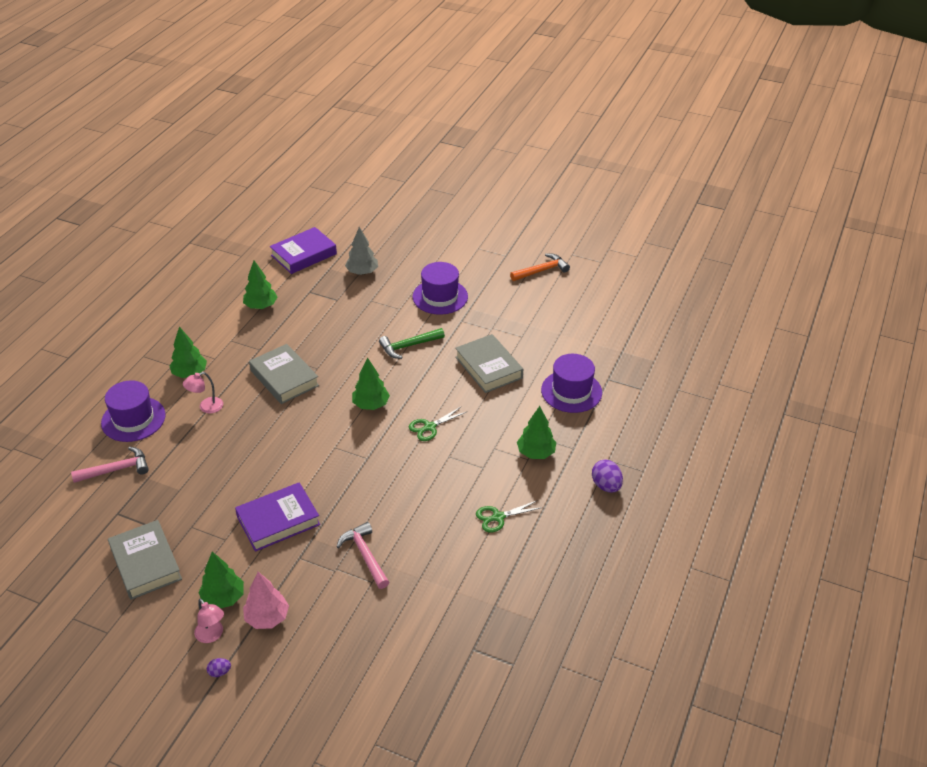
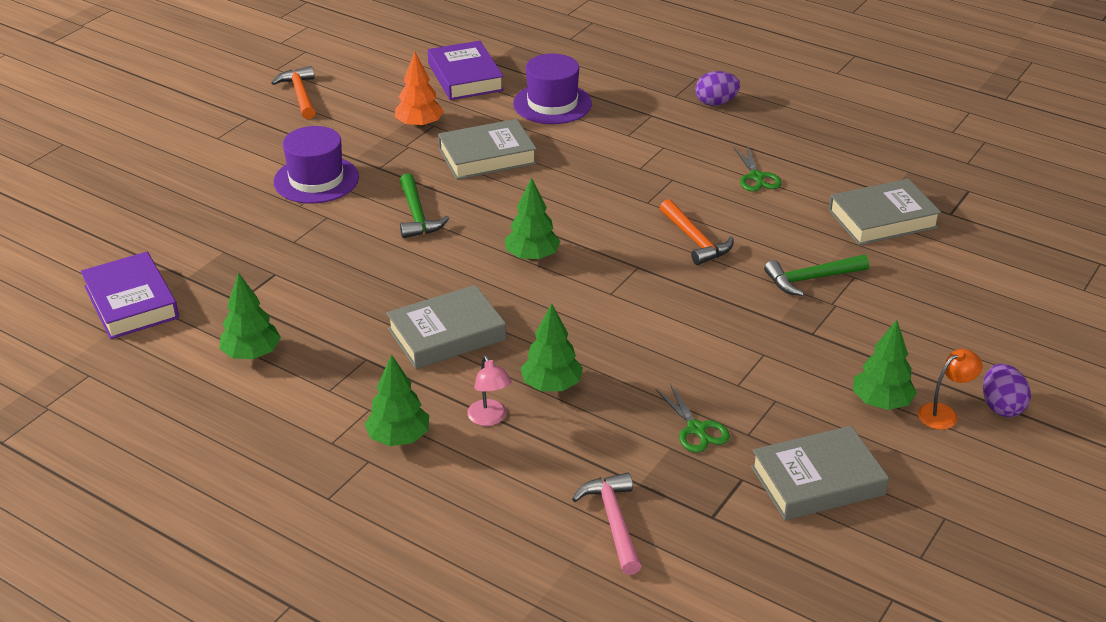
camera: 80 degrees left, 5 degrees down
purple hat [101,380,166,442] -> none
pink lamp [194,599,224,643] -> orange lamp [918,349,983,430]
purple egg [207,658,231,677] -> purple egg [983,364,1031,417], size x1.85
purple book [235,482,320,552] -> purple book moved to [428,41,504,100]
pink tree [243,572,289,629] -> none
pink hammer [337,522,389,589] -> green hammer [764,255,869,296]
grey tree [345,227,378,275] -> none
green scissors [409,407,466,441] -> green scissors moved to [655,383,730,453]
green tree [517,406,556,459] -> green tree moved to [521,303,583,391]
none -> orange tree [395,52,444,128]
none -> orange hammer [660,199,734,265]
none -> grey book [829,179,941,245]

